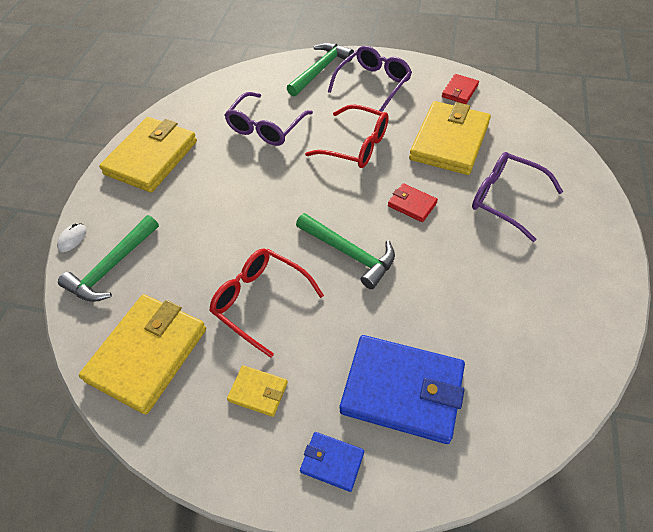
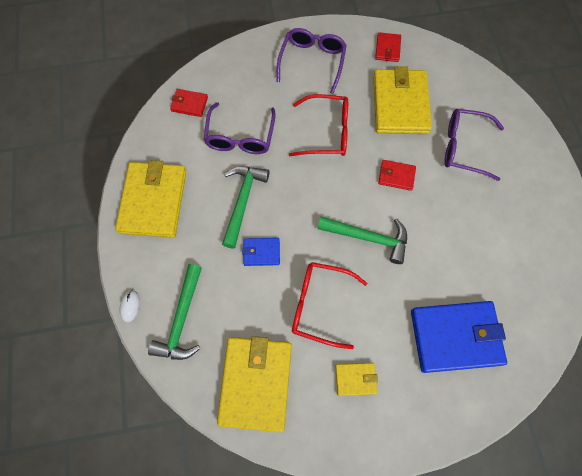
camera: 25 degrees left, 15 degrees up
green hammer [287,42,354,96] -> green hammer moved to [222,166,269,248]
blue wallet [300,432,364,492] -> blue wallet moved to [242,238,280,266]
none -> red wallet [170,89,208,117]

